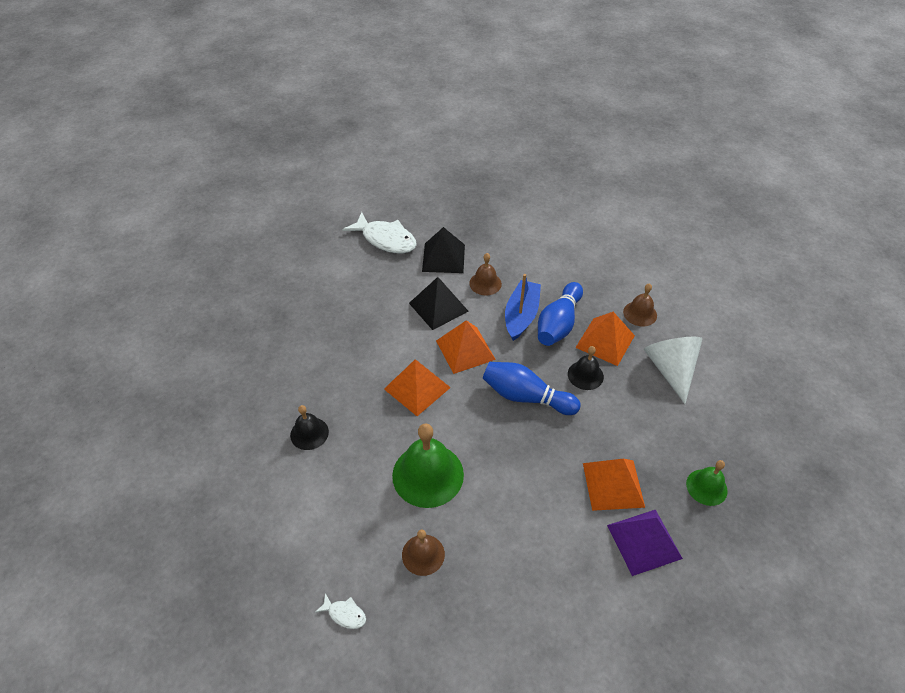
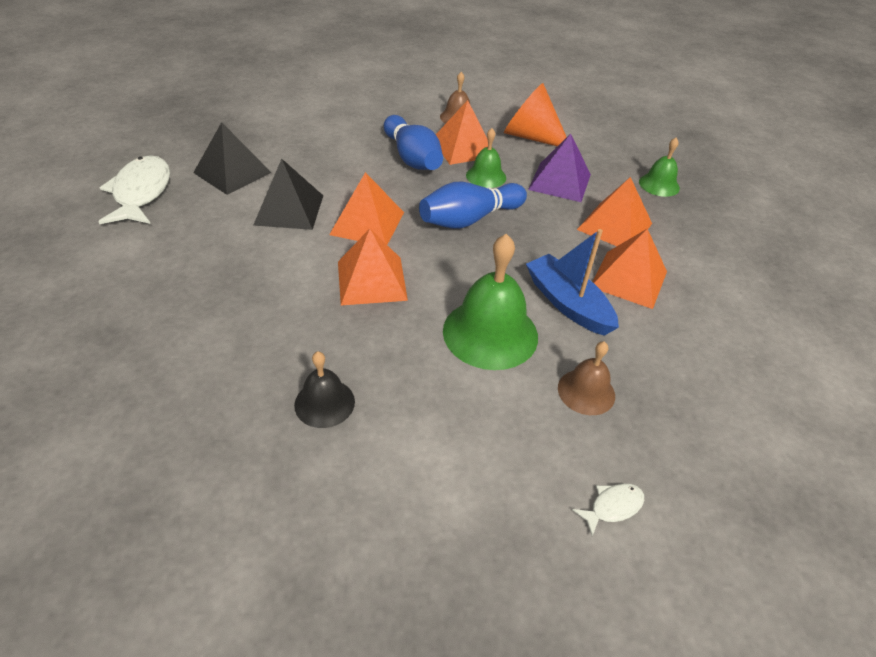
camera: 55 degrees left, 5 degrees down
white fish [342,212,417,254] -> white fish turned 75 degrees counterclockwise [98,155,170,224]
brown bell [469,253,502,296] -> none
blue boat [505,274,541,341] -> blue boat moved to [526,229,619,336]
black bell [568,346,604,390] -> green bell [466,128,506,188]
purple pyramid [607,510,683,576] -> purple pyramid moved to [528,134,591,202]
white cone [644,337,703,404] -> orange cone [504,83,567,146]
none -> orange pyramid [593,229,667,309]

